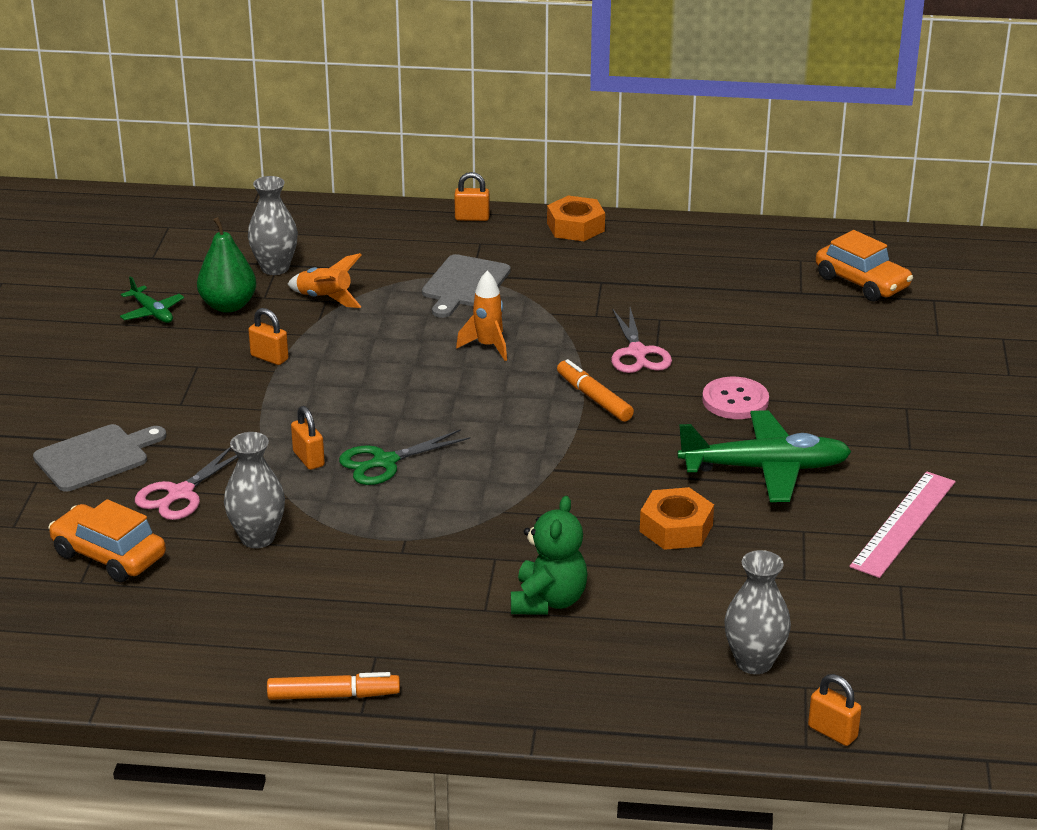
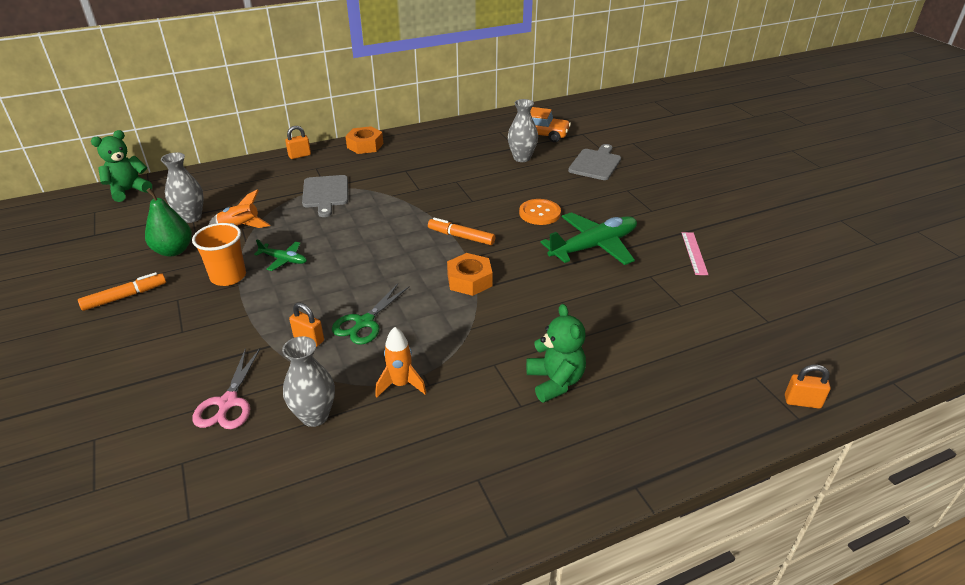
camera: 30 degrees left, 5 degrees up
grey cutting board [33,424,166,492] -> grey cutting board moved to [568,144,621,180]
orange car [49,499,166,582] -> none
green plane [120,276,184,323] -> green plane moved to [254,239,307,271]
orange padlock [248,308,288,365] -> orange cup [192,223,246,286]
orange marker [267,672,400,700] -> orange marker moved to [78,272,166,311]
orange rocket [456,271,507,361] -> orange rocket moved to [375,327,426,398]
pink scissors [611,307,672,373] -> none
orange nut [640,487,714,550] -> orange nut moved to [447,253,493,296]
pink button [702,377,769,419] -> orange button [519,199,561,225]
grey vase [724,550,791,674] -> grey vase moved to [508,99,538,162]
pink ruler [849,471,955,578] -> pink ruler [682,232,709,275], size x0.62
none -> green teddy bear [91,130,152,202]

